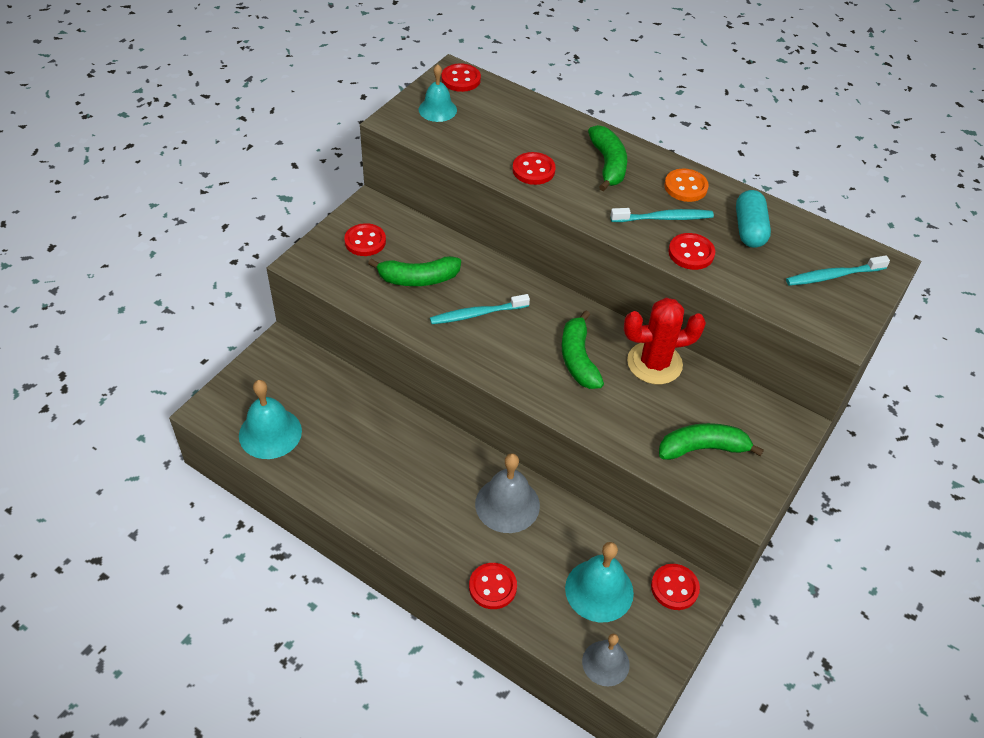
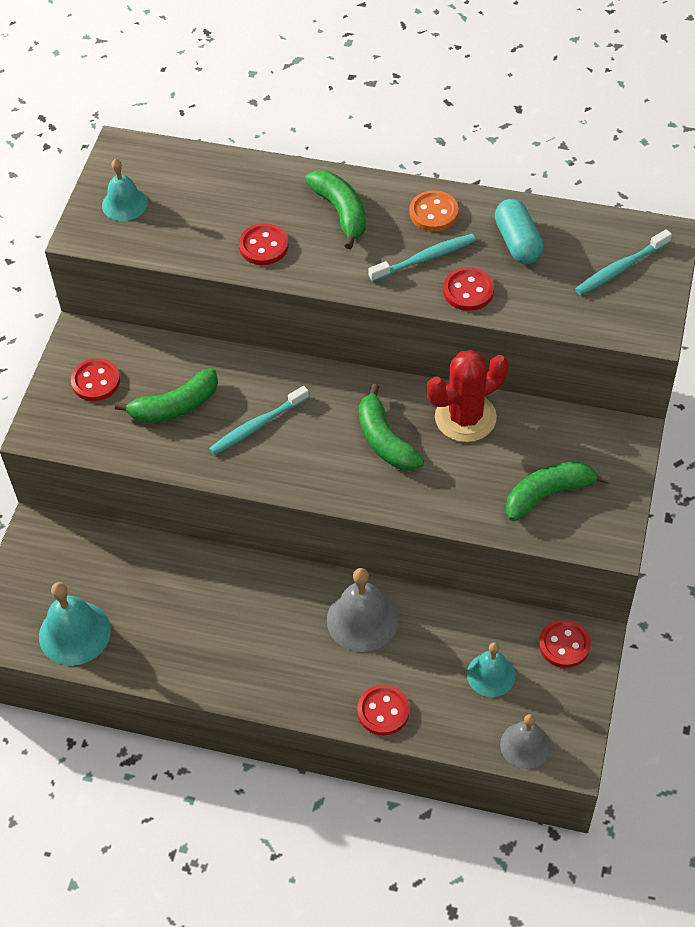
camera: 15 degrees left, 5 degrees up
red button [441,63,481,92] -> none
turquoise bell [565,542,634,622] -> turquoise bell [467,642,516,697], size x0.66

